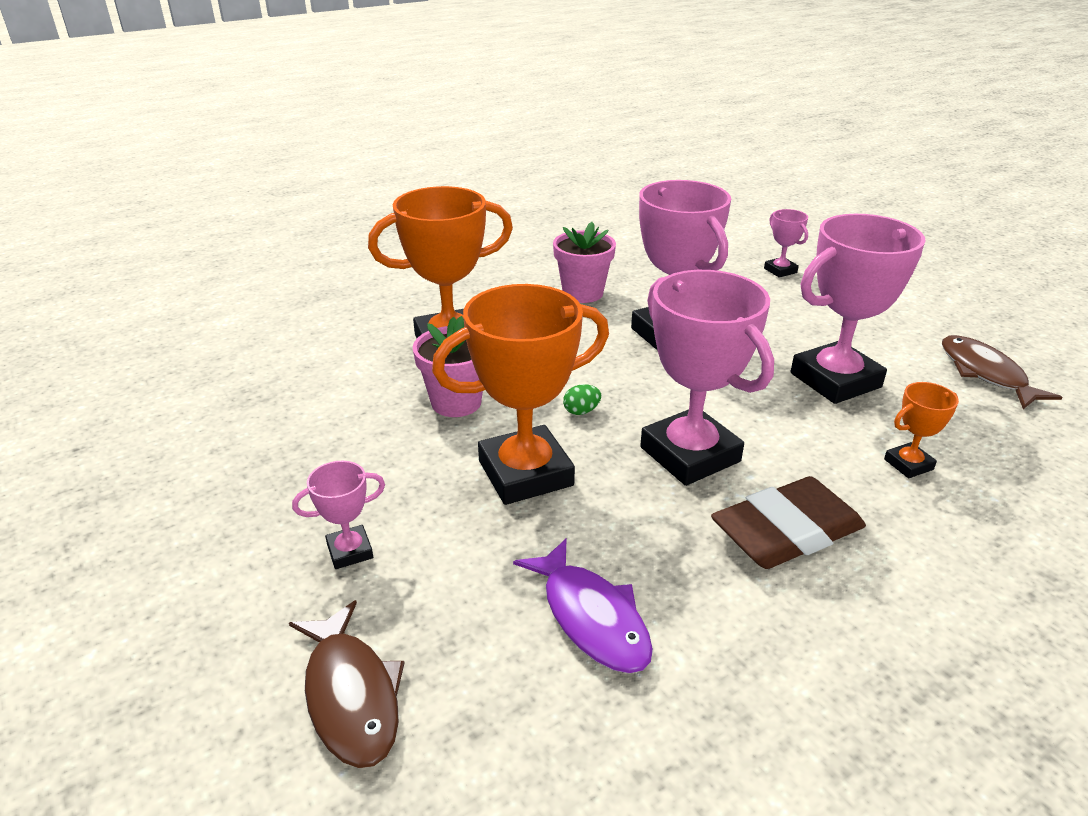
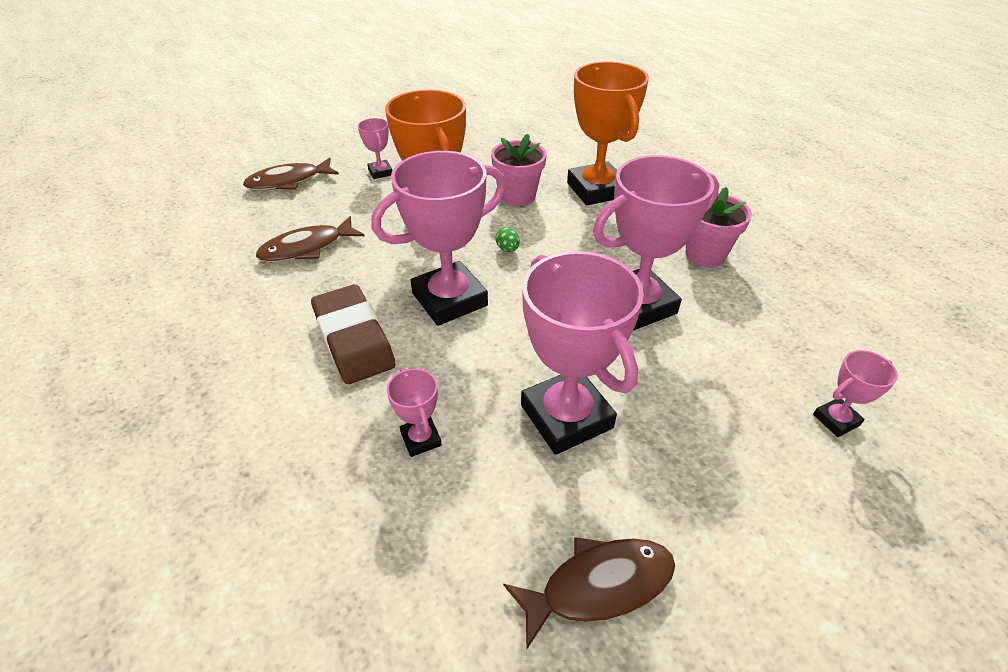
camera: 90 degrees right, 10 degrees up
purple fish [513,538,653,673] -> brown fish [256,216,364,262]
orange trophy [884,382,959,478] -> pink trophy [387,368,442,457]

